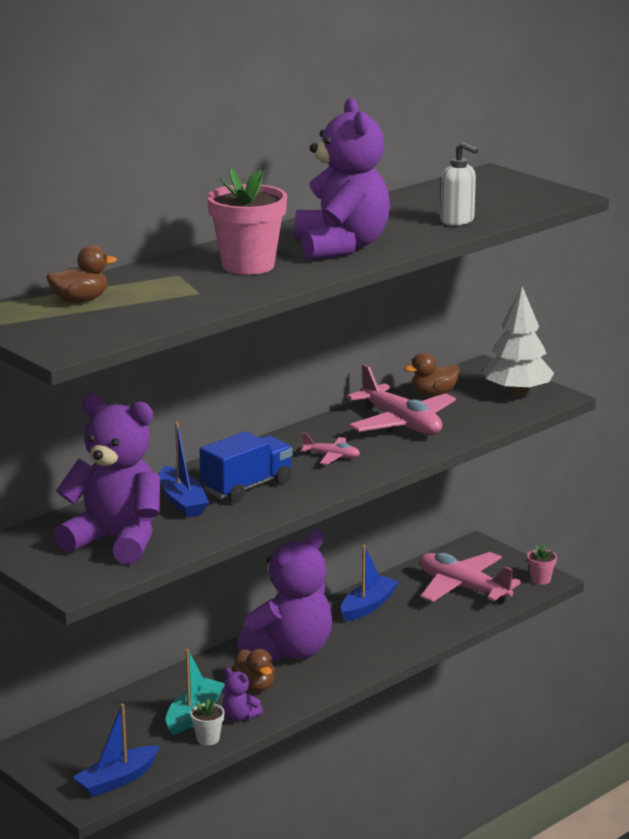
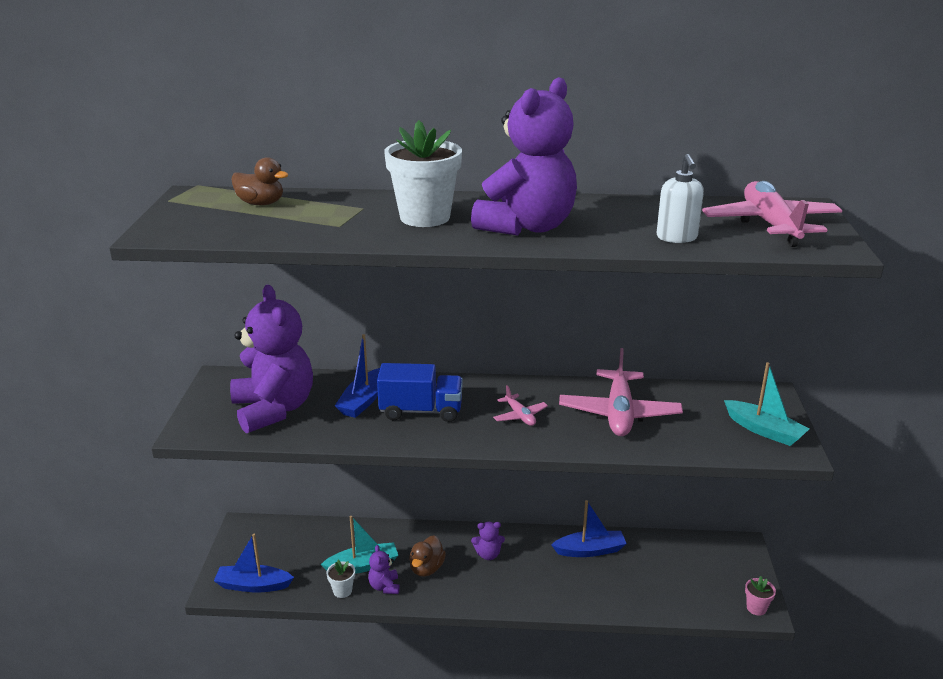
camera: 45 degrees right, 5 degrees up
pink flower pot [207,167,287,275] -> white flower pot [384,120,462,227]
purple teddy bear [237,529,332,661] -> purple teddy bear [471,522,505,560], size x0.40
brown duck [404,352,460,396] -> none
pink plane [419,552,521,604] -> pink plane moved to [702,181,842,247]
white tree [483,286,554,396] -> turquoise boat [724,362,809,446]

